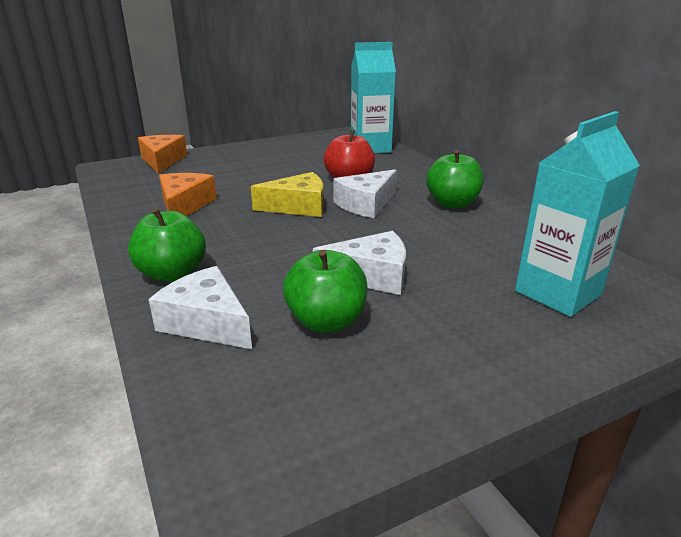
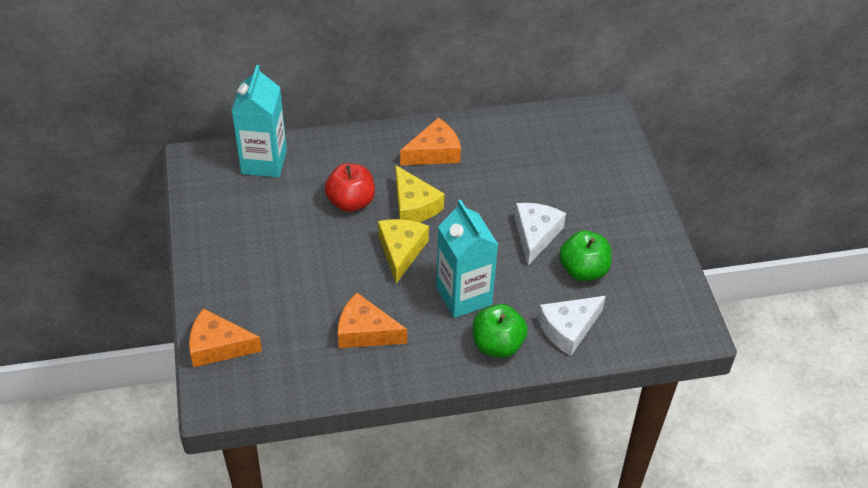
camera: 75 degrees left, 20 degrees up
white cheese [333,169,397,218] -> yellow cheese [396,165,444,222]
green apple [426,150,484,208] -> orange cheese [400,118,461,165]
turquoise carton [515,111,640,317] -> turquoise carton moved to [436,200,498,318]

